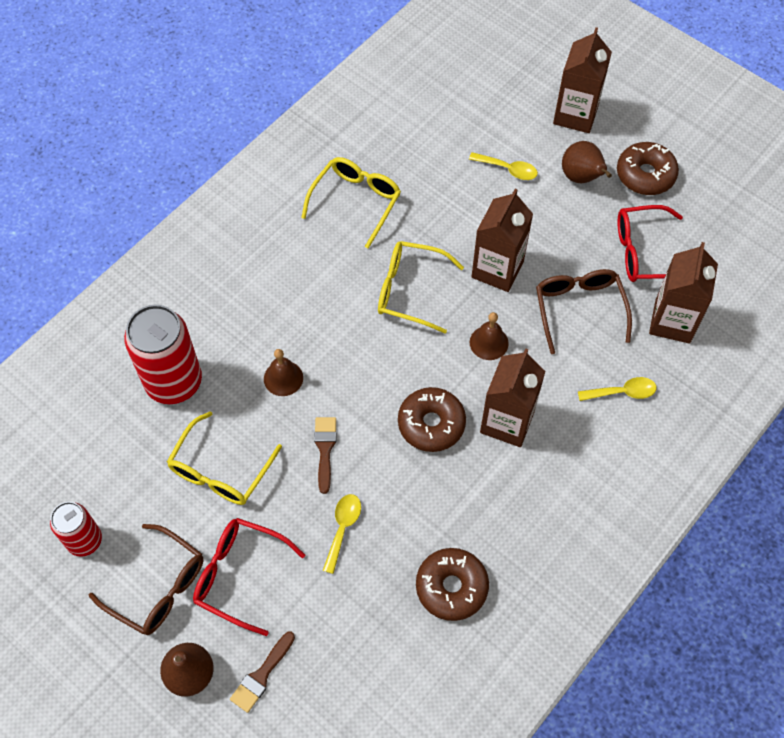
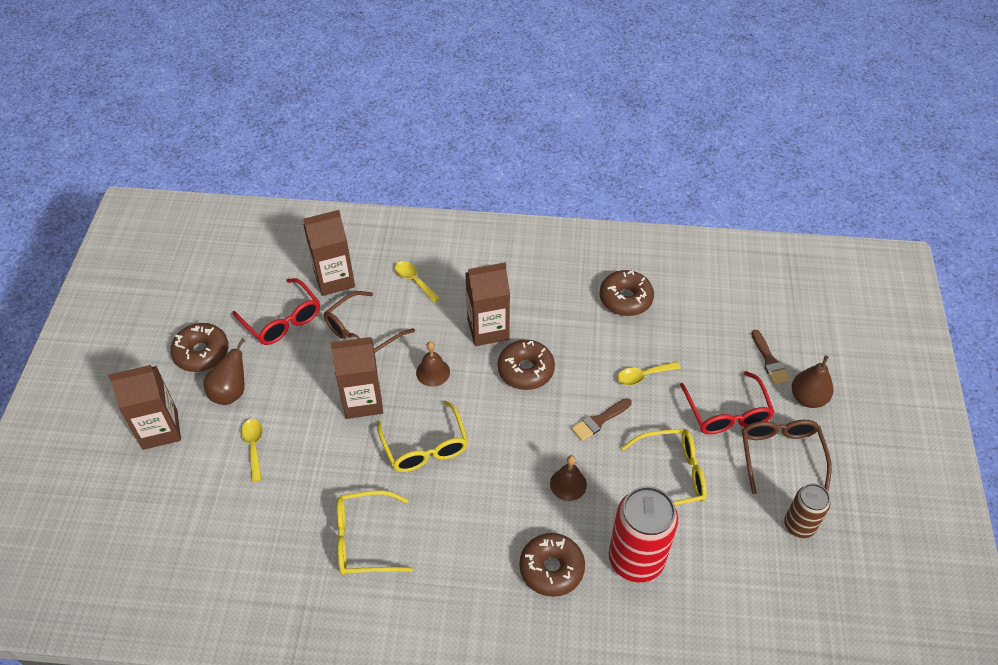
camera: 125 degrees left, 10 degrees down
red can [50,502,102,557] -> brown can [784,483,830,538]
brown brush [230,631,295,713] -> brown brush turned 75 degrees clockwise [751,330,790,385]
none -> brown donut [519,533,585,597]

